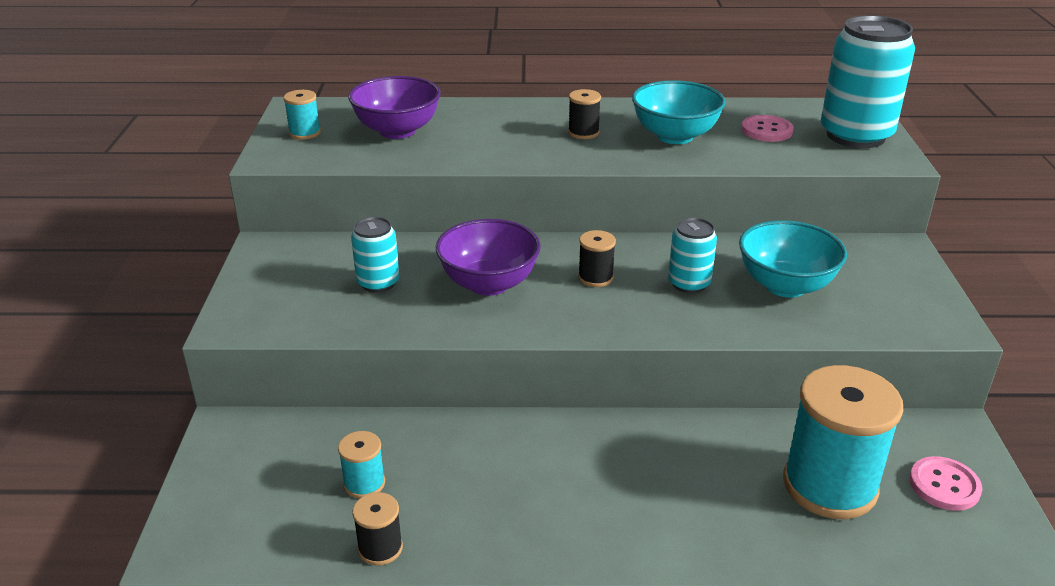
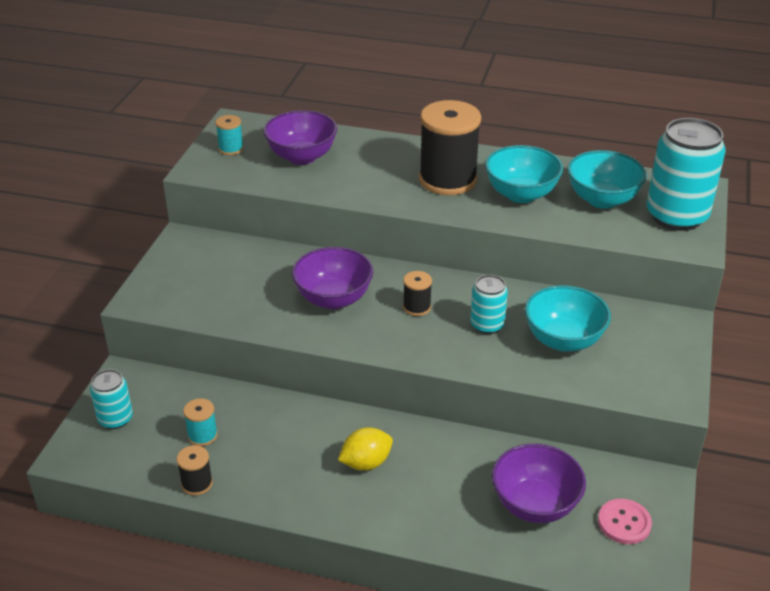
camera: 15 degrees right, 5 degrees up
turquoise can [351,217,399,293] -> turquoise can moved to [90,369,133,429]
black spool [568,89,601,139] -> black spool [419,100,481,195], size x2.23
pink button [741,115,794,142] -> turquoise bowl [567,150,647,209]
turquoise spool [783,365,903,519] -> purple bowl [492,444,586,523]
none -> yellow lemon [338,428,393,471]

